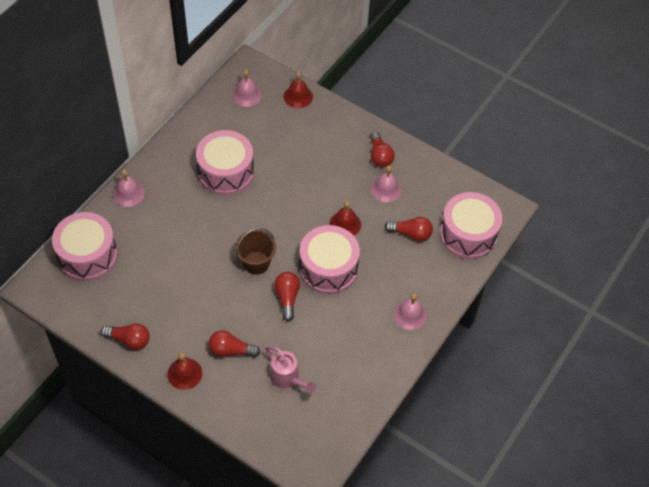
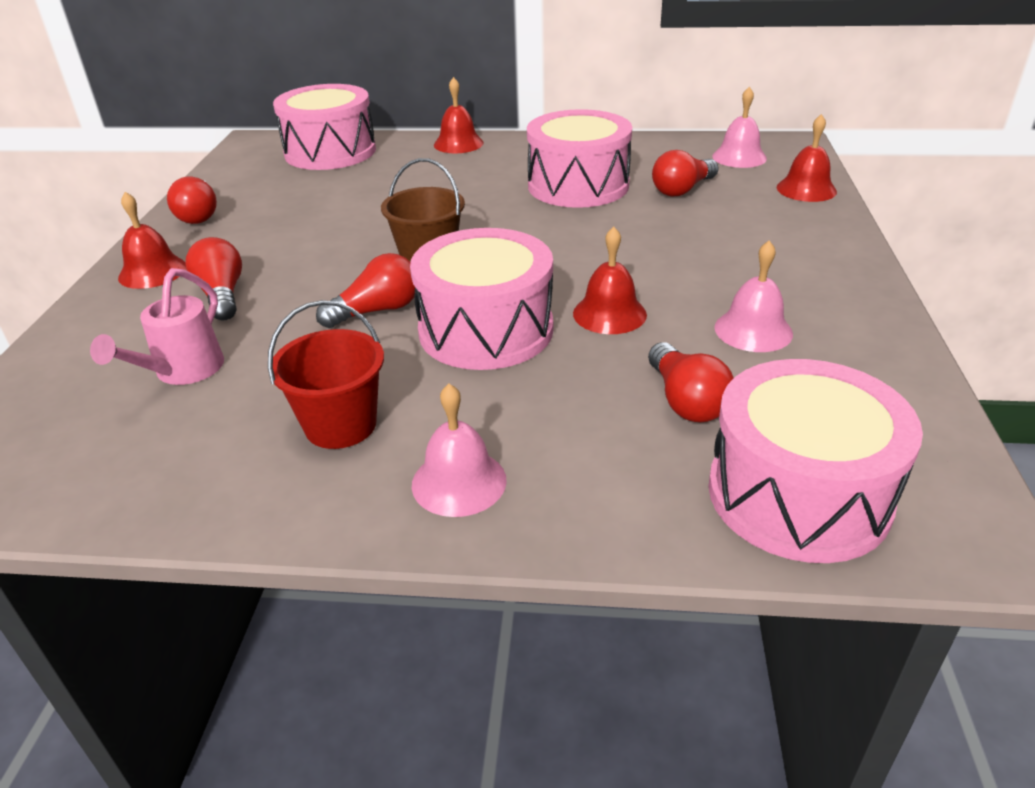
camera: 65 degrees right, 20 degrees down
pink bell [113,169,145,207] -> red bell [434,77,484,153]
red light bulb [370,131,395,167] -> red light bulb moved to [652,150,719,197]
none -> red bucket [268,300,384,449]

